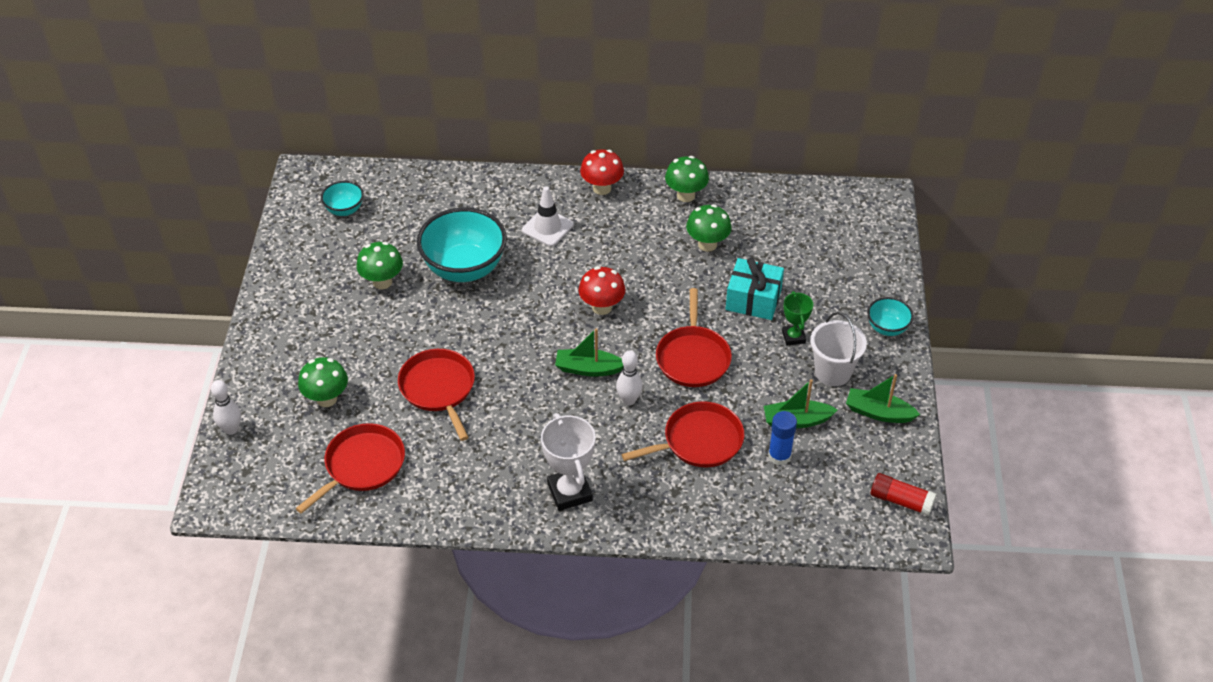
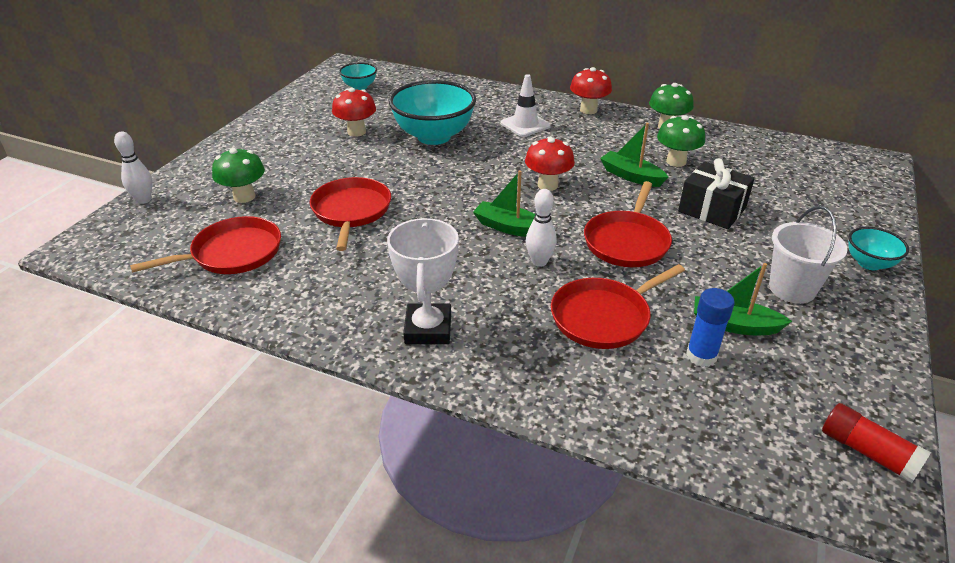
camera: 20 degrees right, 10 degrees down
green mushroom [356,242,403,289] -> red mushroom [332,88,376,137]
red pan [622,401,744,467] -> red pan turned 150 degrees clockwise [551,264,685,349]
turquoise gift [726,257,784,320] -> black gift [678,158,755,229]
green trophy [782,291,813,346] -> none
green boat [846,374,920,423] -> green boat moved to [600,123,668,187]

